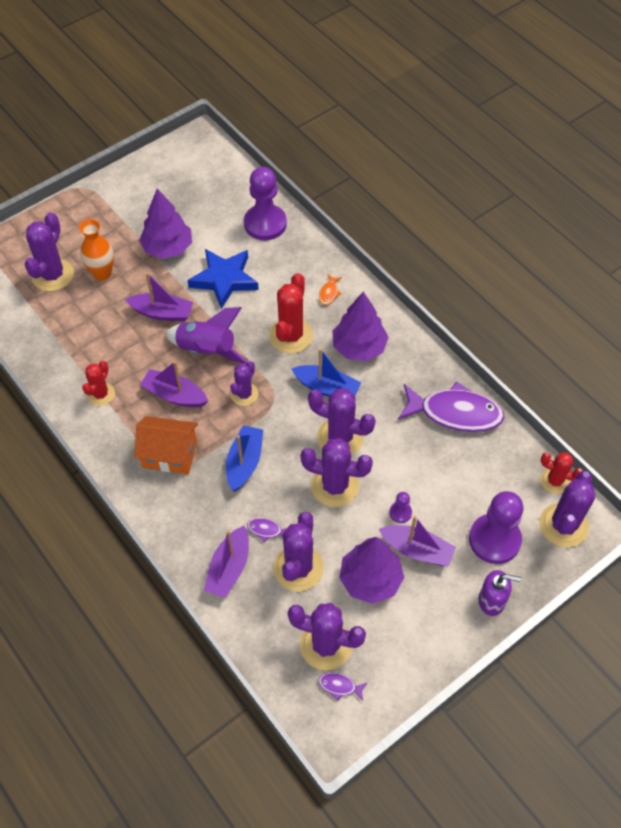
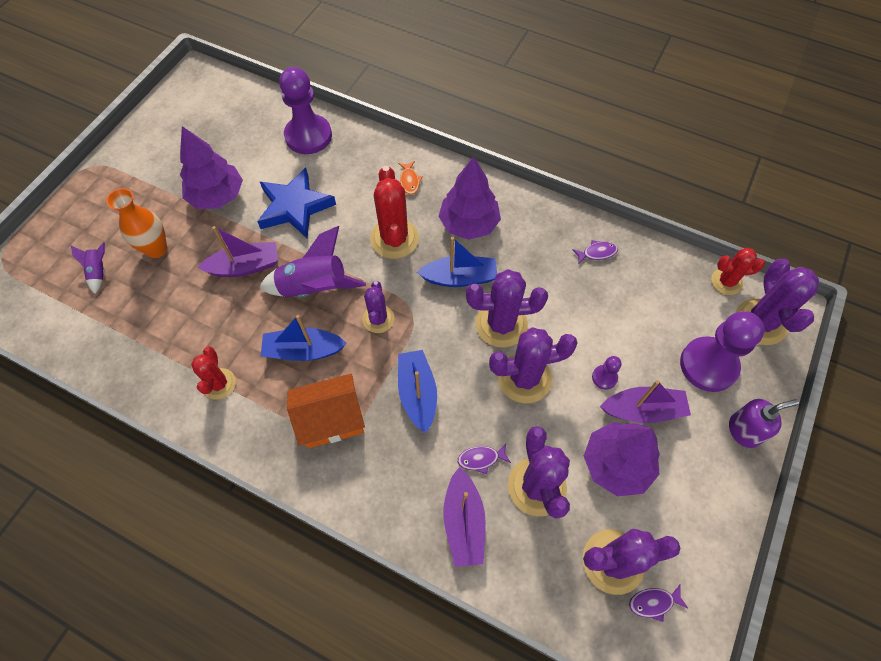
camera: 25 degrees left, 5 degrees up
purple cactus [25,213,74,291] -> purple rocket [71,242,105,293]
purple boat [140,361,208,407] -> blue boat [261,315,347,361]
purple fish [398,381,504,432] -> purple fish [572,240,618,264], size x0.40

